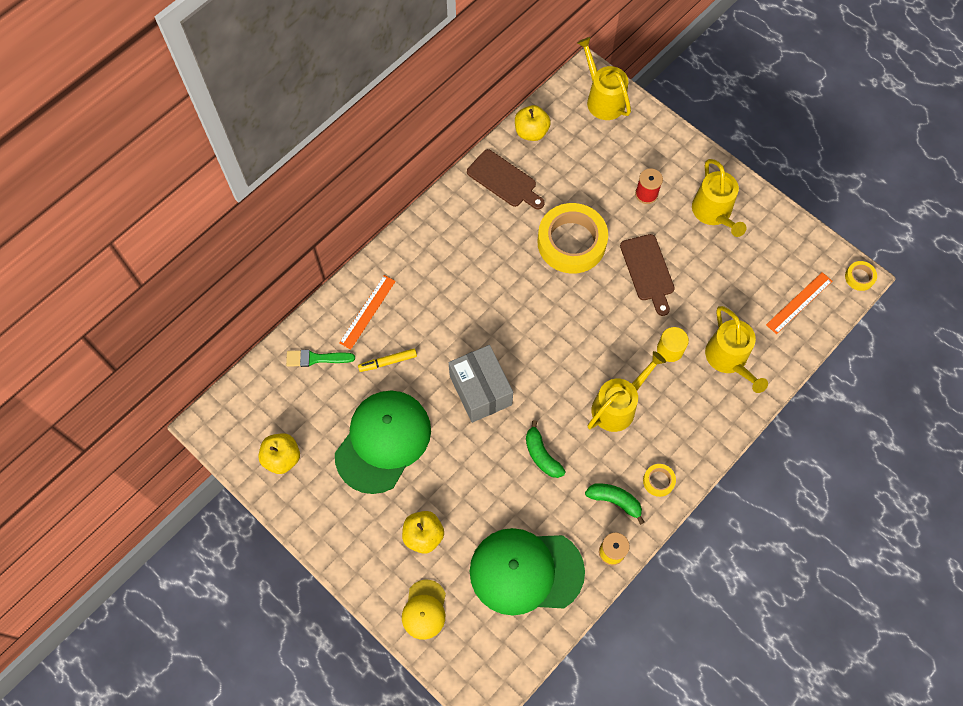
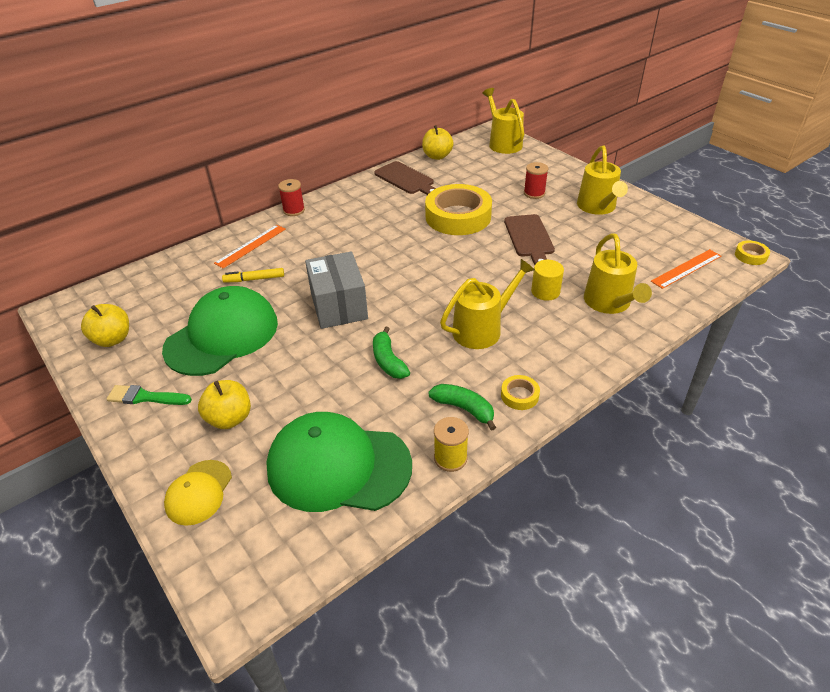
camera: 10 degrees right, 25 degrees down
green brush [286,350,355,367] -> green brush moved to [106,385,192,405]
none -> red spool [278,179,305,216]

